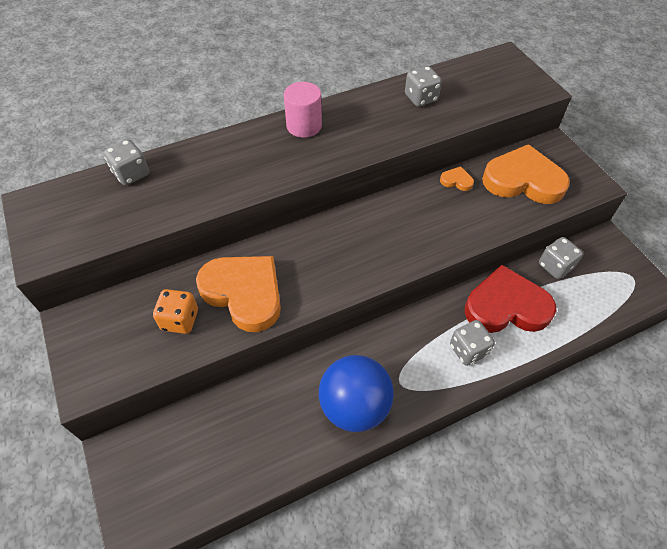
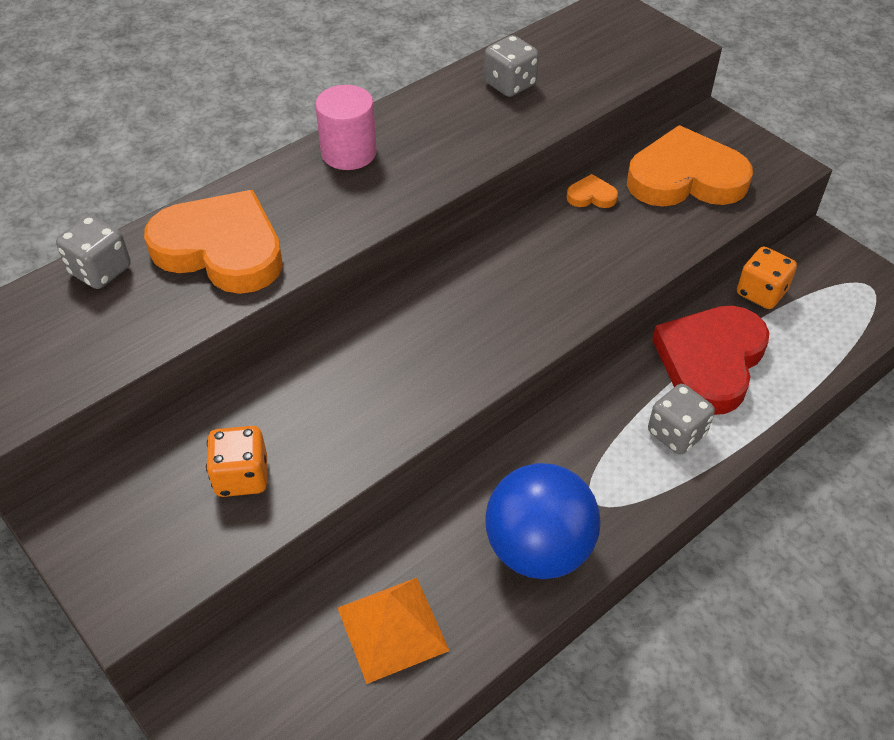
camera: 15 degrees left, 5 degrees down
orange heart [196,256,281,332] -> orange heart moved to [144,190,283,294]
red heart [465,265,556,333] -> red heart turned 45 degrees counterclockwise [652,305,769,415]
grey dice [539,237,583,279] -> orange dice [737,247,797,309]
none -> orange pyramid [337,578,450,684]

